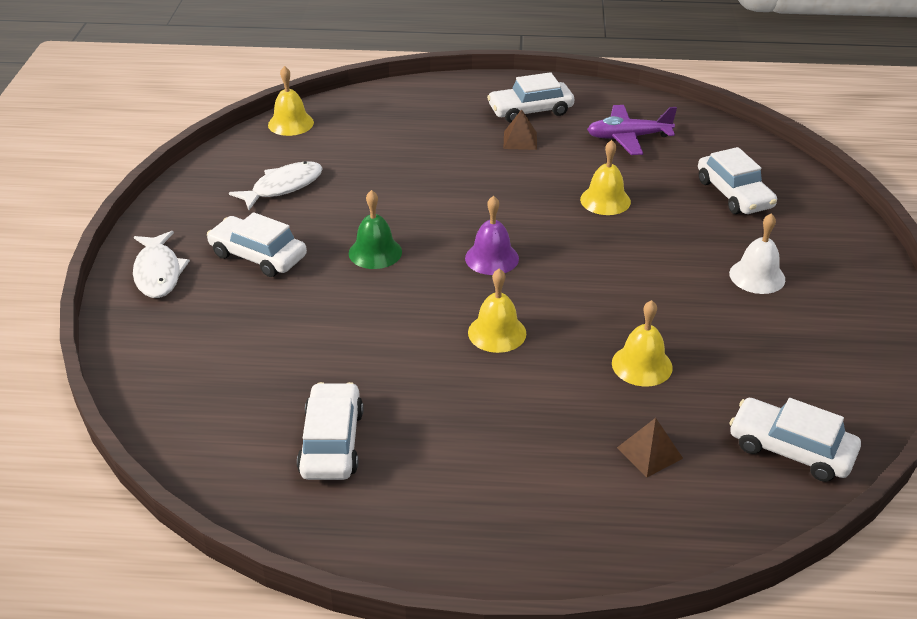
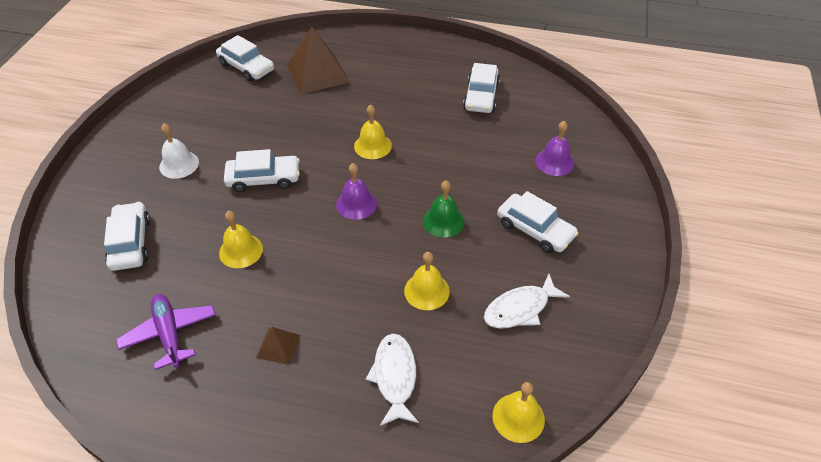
camera: 170 degrees left, 10 degrees up
white fish [133,231,190,298] -> white fish moved to [366,334,419,426]
white car [487,72,574,123] -> white car moved to [224,149,300,192]
purple plane [587,105,677,155] -> purple plane turned 120 degrees counterclockwise [116,294,216,370]
yellow bell [612,300,673,387] -> yellow bell moved to [404,252,450,310]
brown pyramid [617,418,683,477] -> brown pyramid [287,27,350,94], size x2.08
none -> purple bell [535,121,574,176]

